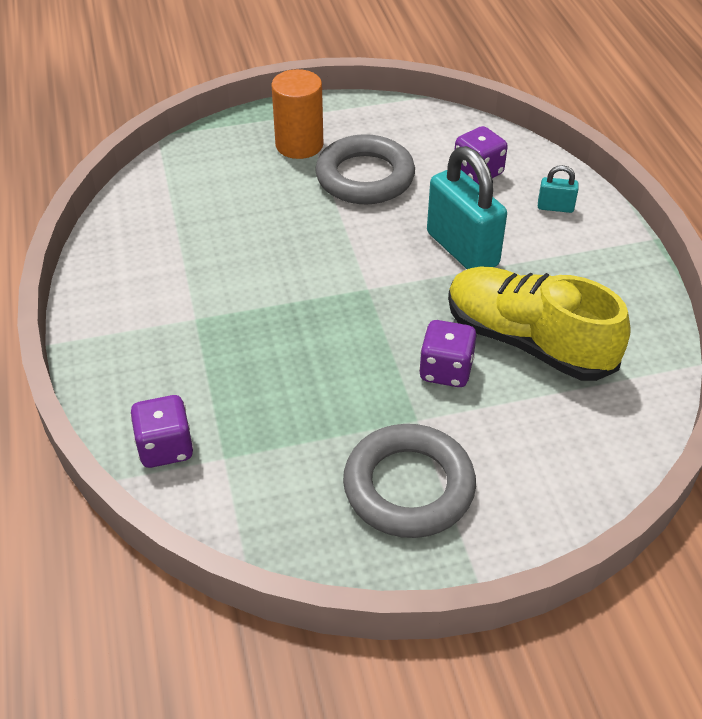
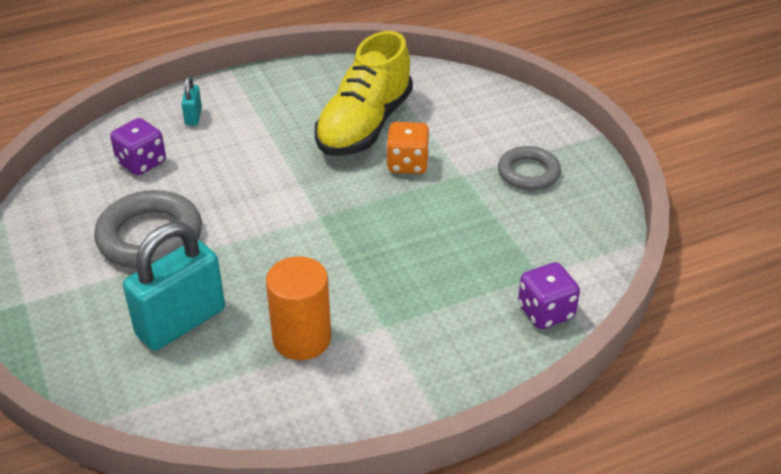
camera: 100 degrees left, 5 degrees down
orange cylinder [271,69,323,159] -> orange cylinder moved to [266,256,331,360]
grey ring [343,424,476,538] -> grey ring [498,146,561,191], size x0.64
purple dice [419,320,476,387] -> orange dice [386,122,430,174]
turquoise padlock [427,146,507,269] -> turquoise padlock moved to [123,222,225,351]

